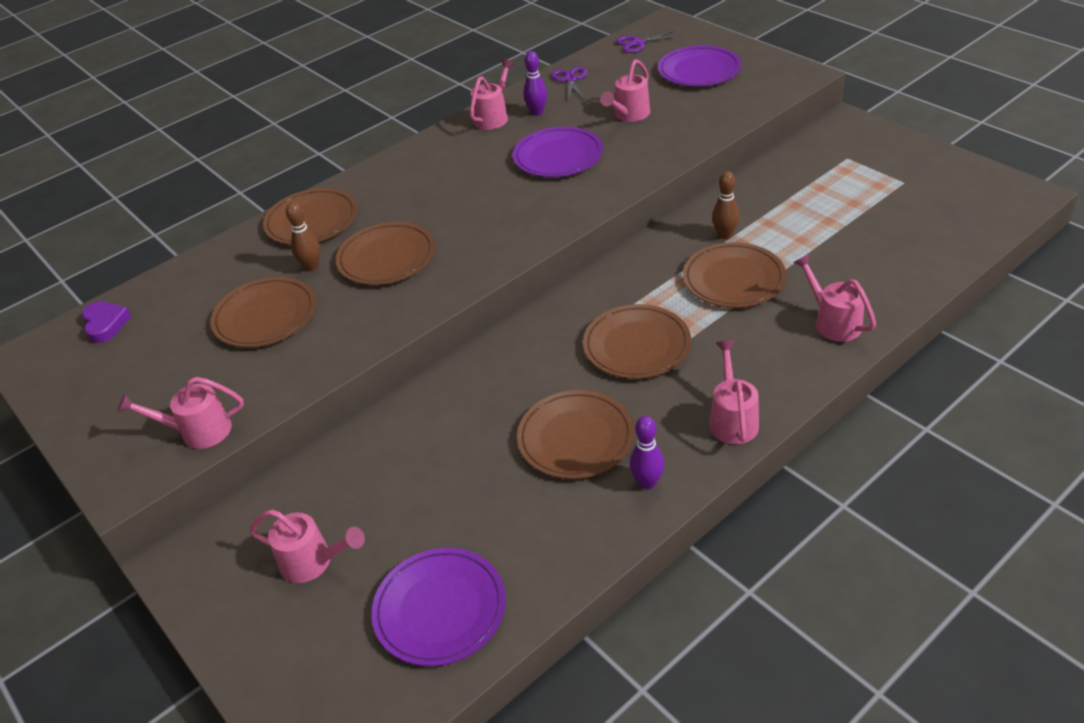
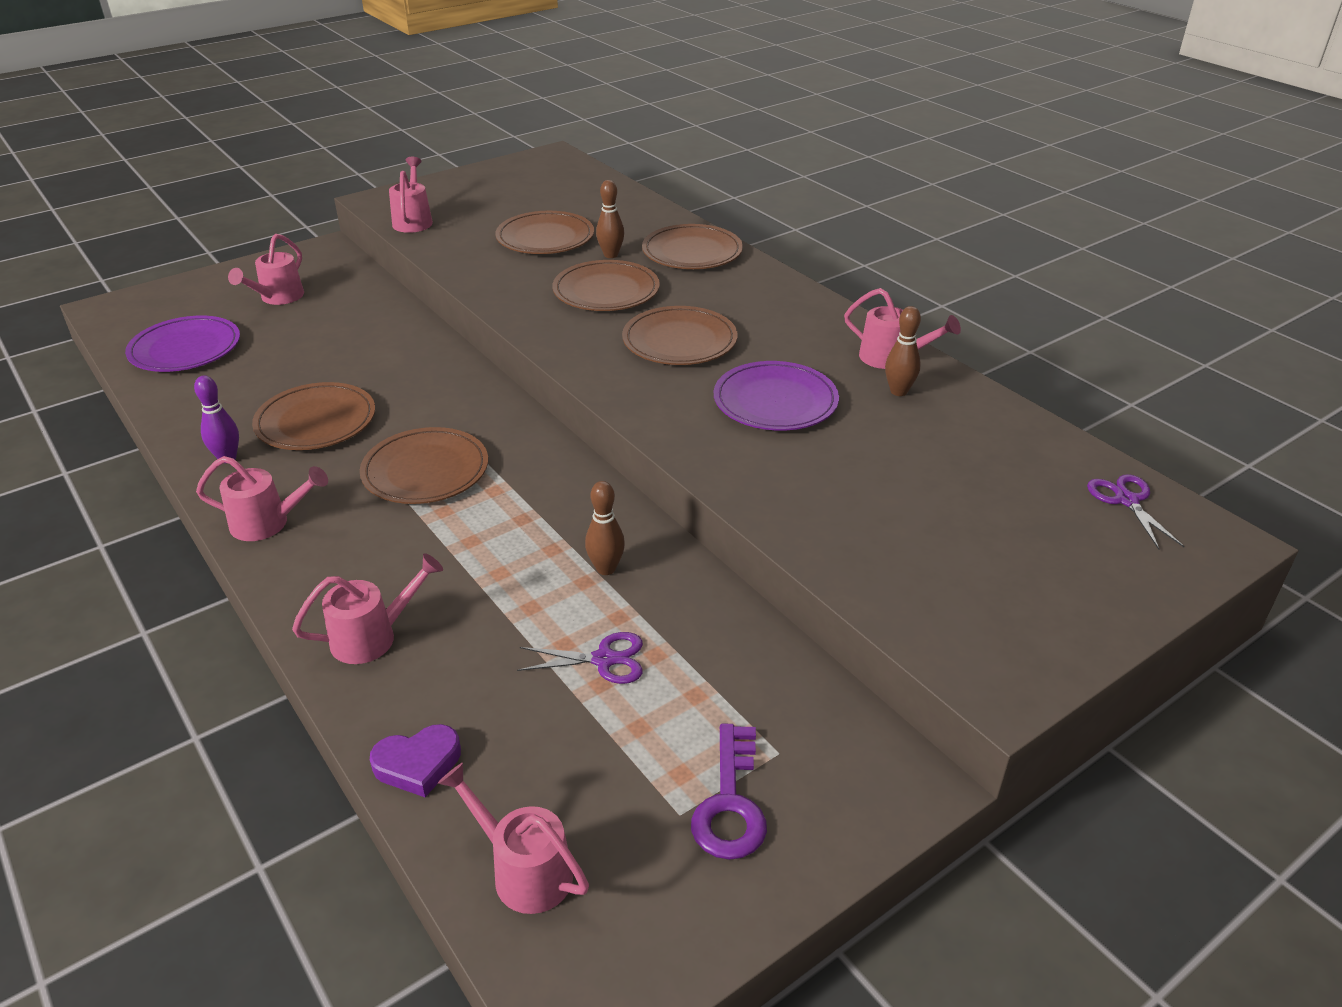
camera: 90 degrees right, 5 degrees down
purple heart [82,301,131,343] -> purple heart moved to [370,724,461,797]
purple bowling pin [523,51,547,115] -> brown bowling pin [885,306,921,396]
purple scissors [551,67,587,102] -> purple scissors moved to [517,632,643,684]
pink watering can [600,59,650,122] -> pink watering can moved to [438,763,589,914]
purple plate [658,45,741,87] -> none
brown plate [683,242,786,308] -> brown plate moved to [622,306,738,365]
none -> purple key [691,724,767,860]

